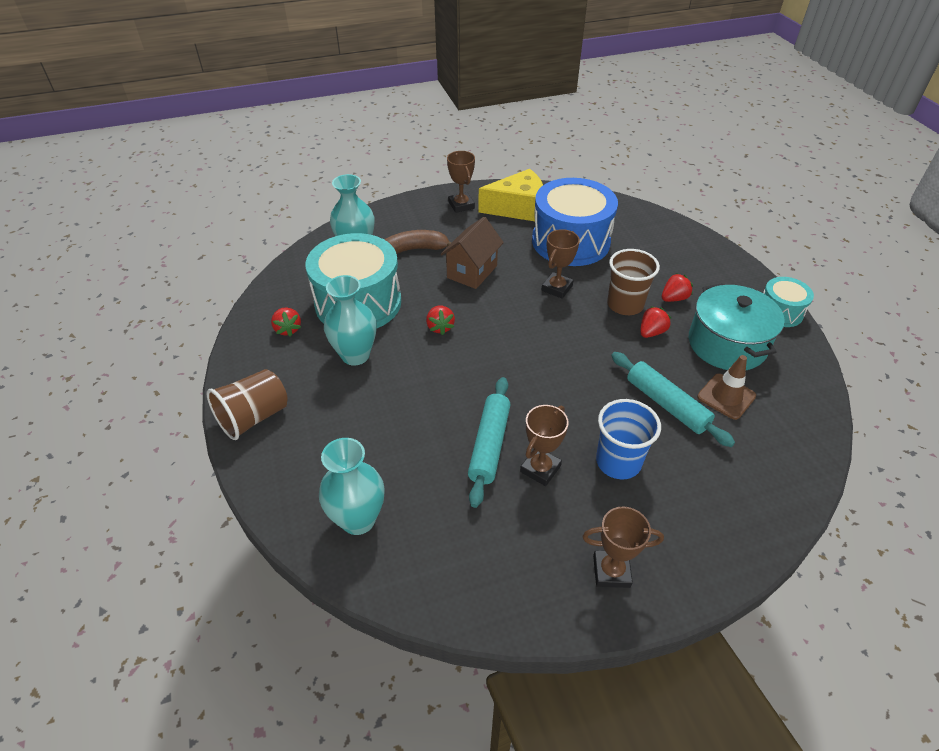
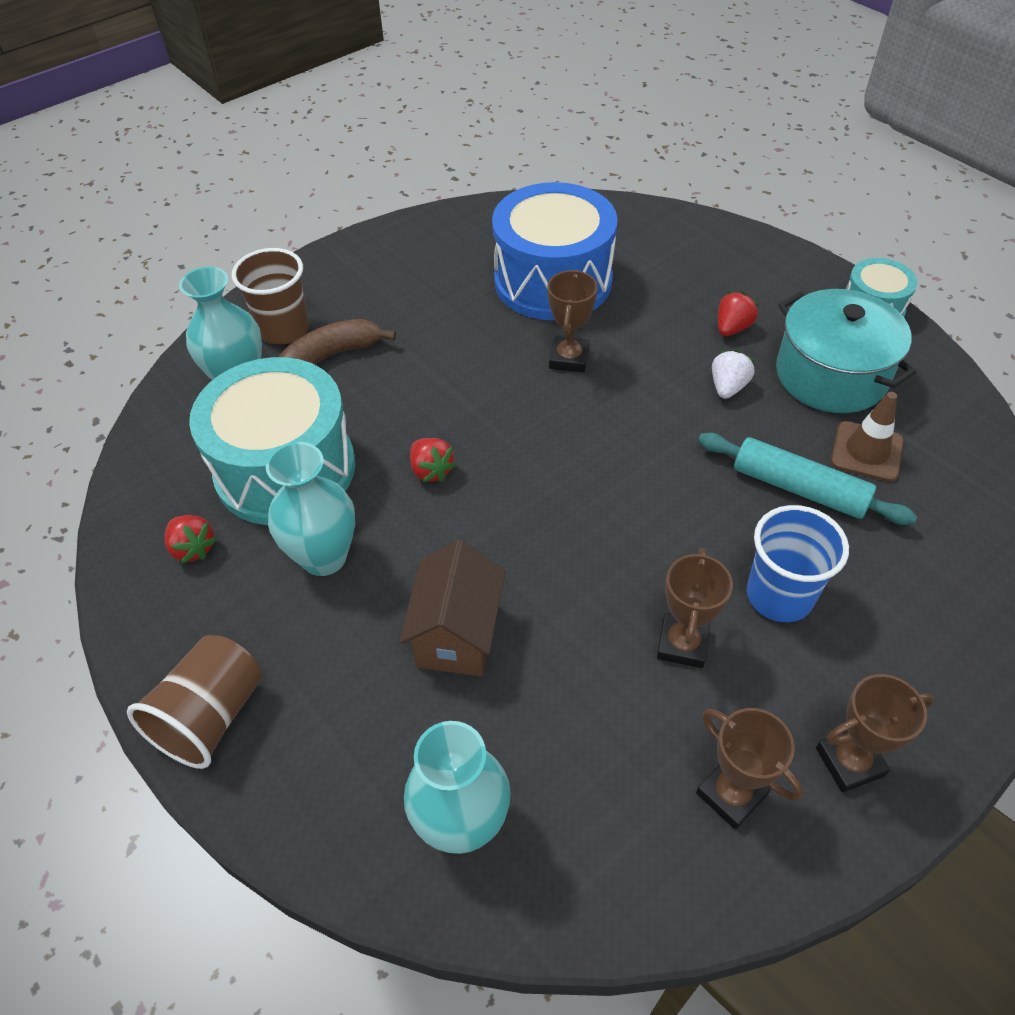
camera: 20 degrees left, 5 degrees up
brown house [441,217,504,289] -> brown house moved to [399,540,506,676]
brown trophy [447,151,475,213] -> brown trophy moved to [696,708,803,830]
turquoise rolling pin [468,377,511,508] -> none
yellow cheese [478,169,543,221] -> none
brown cup [607,249,660,315] -> brown cup moved to [232,248,309,345]
red strawberry [640,306,671,338] -> white strawberry [712,350,755,399]

